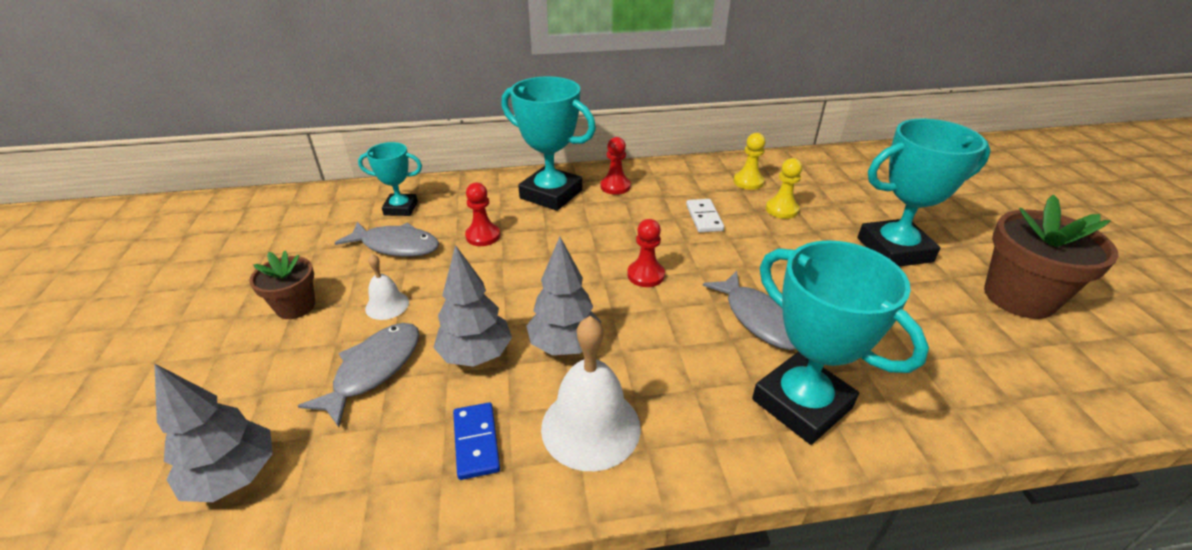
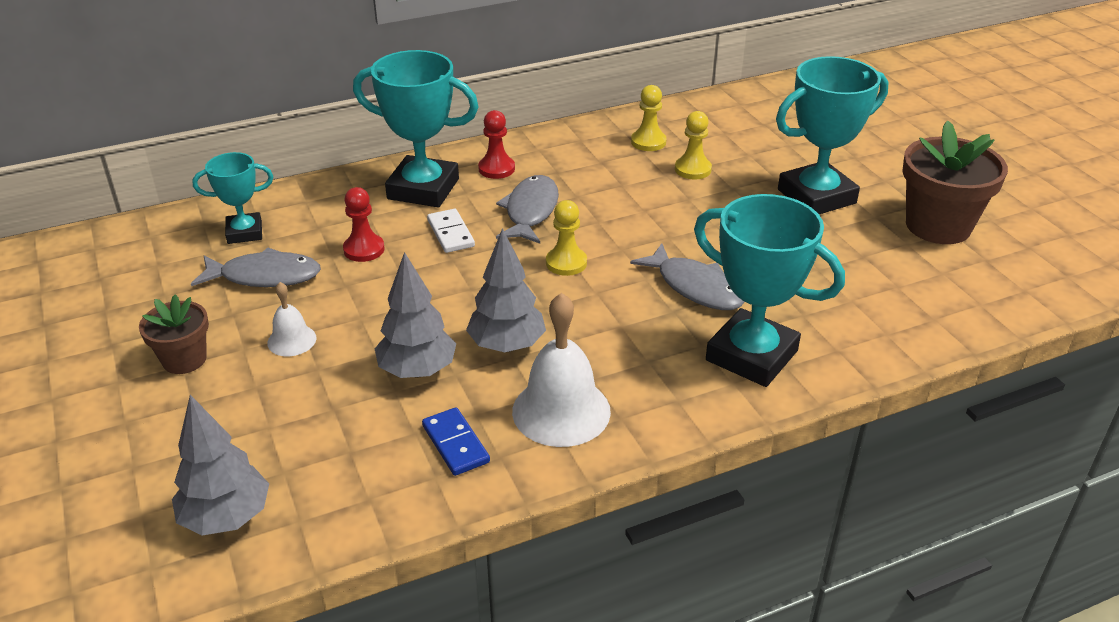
camera: 15 degrees left, 0 degrees up
grey fish [298,323,419,427] -> grey fish moved to [496,175,559,244]
red pawn [627,219,665,287] -> yellow pawn [546,200,587,276]
white domino [686,199,724,233] -> white domino moved to [427,209,475,253]

